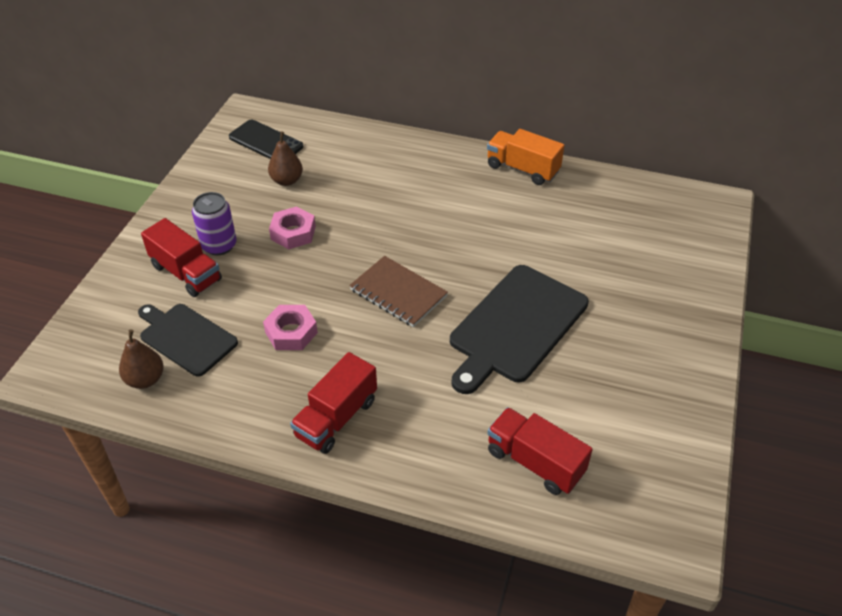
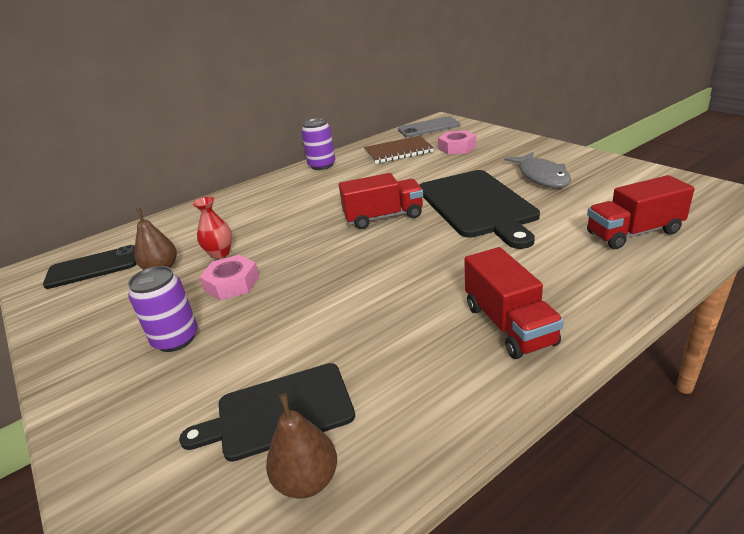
camera: 50 degrees left, 15 degrees down
red truck [141,218,222,297] -> red truck moved to [339,173,423,229]
pink nut [263,305,318,350] -> pink nut moved to [438,130,476,154]
brown notebook [349,256,448,327] -> brown notebook moved to [364,136,434,164]
orange truck [487,129,565,185] -> purple can [301,118,335,170]
none -> red vase [193,197,232,259]
none -> grey phone [398,116,460,137]
none -> grey fish [504,152,571,188]

